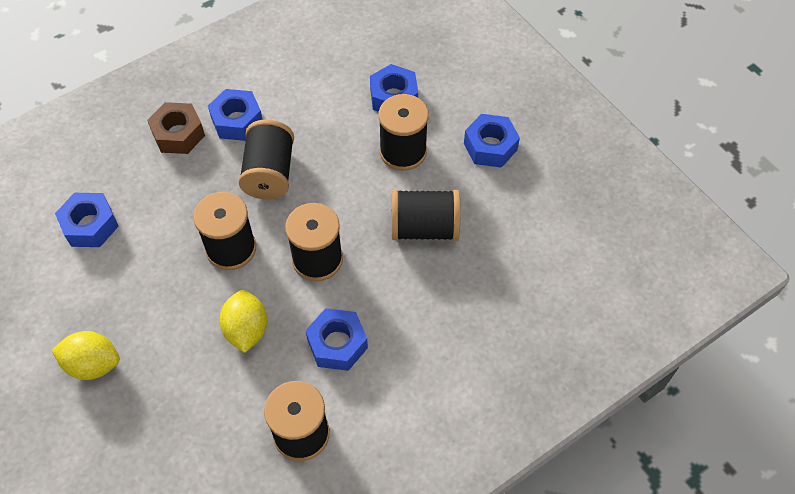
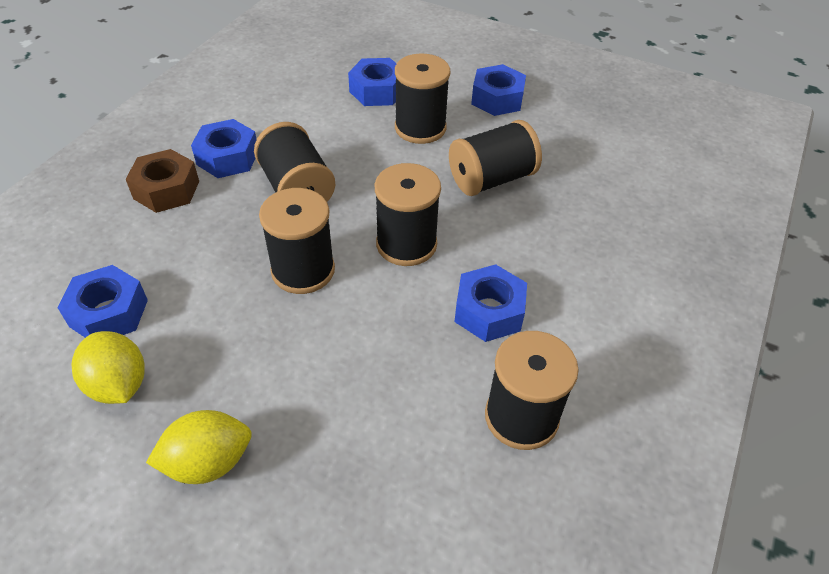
camera: 30 degrees left, 10 degrees down
yellow lemon [219,290,268,353] -> yellow lemon moved to [72,331,144,404]

